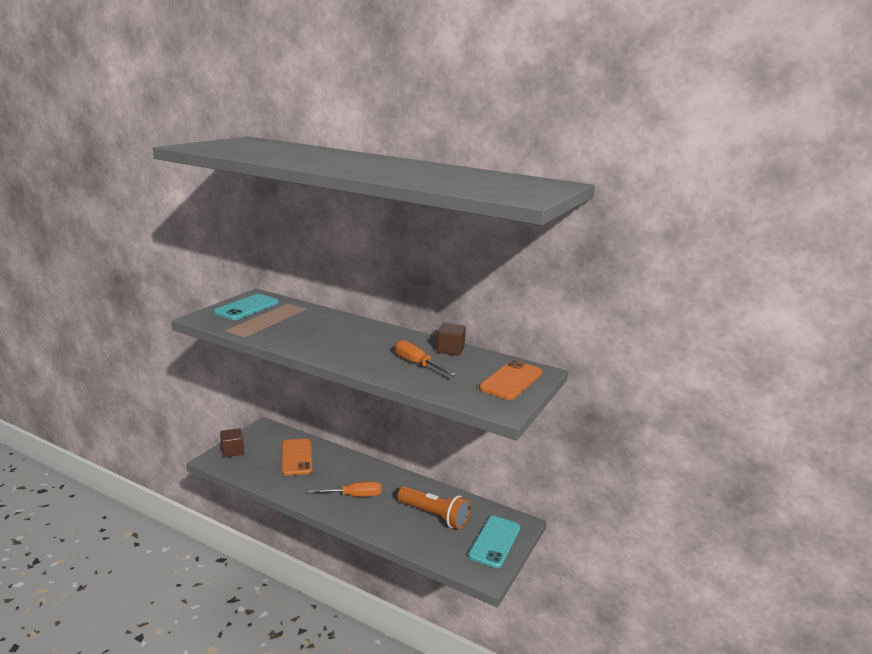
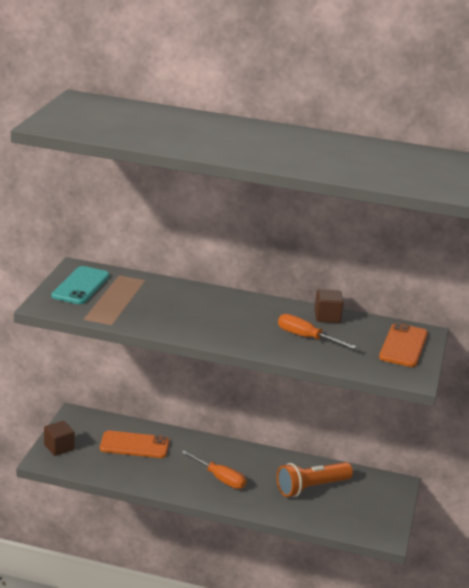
camera: 15 degrees left, 5 degrees up
orange phone [282,439,313,476] -> orange phone turned 60 degrees counterclockwise [100,431,169,458]
orange screwdriver [307,481,381,497] -> orange screwdriver turned 60 degrees clockwise [181,450,246,489]
orange flashlight [397,486,470,529] -> orange flashlight turned 135 degrees clockwise [277,462,353,497]
turquoise phone [468,516,520,568] -> none

